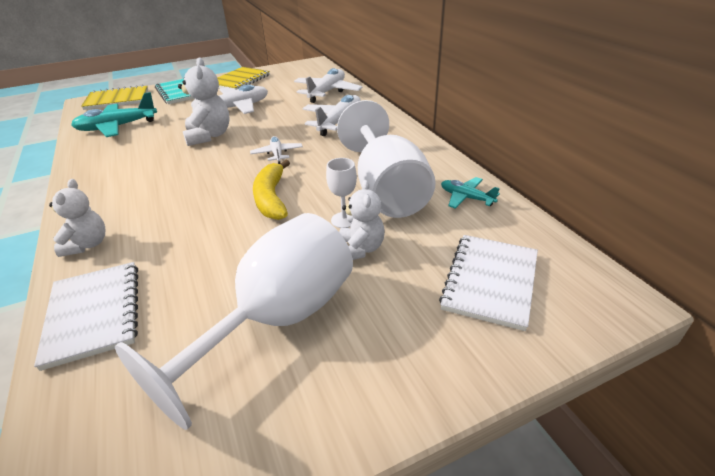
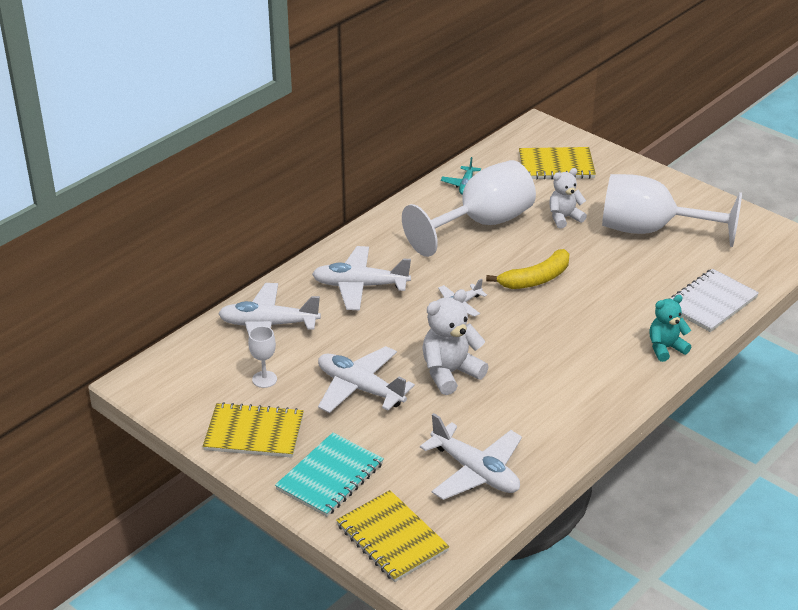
camera: 115 degrees left, 0 degrees up
white teddy bear [49,179,105,257] -> turquoise teddy bear [649,295,691,362]
turquoise plane [71,92,157,137] -> white plane [420,413,522,500]
white goblet [326,158,357,228] -> white goblet moved to [248,326,277,388]
white notebook [439,235,538,331] -> yellow notebook [519,147,596,180]

